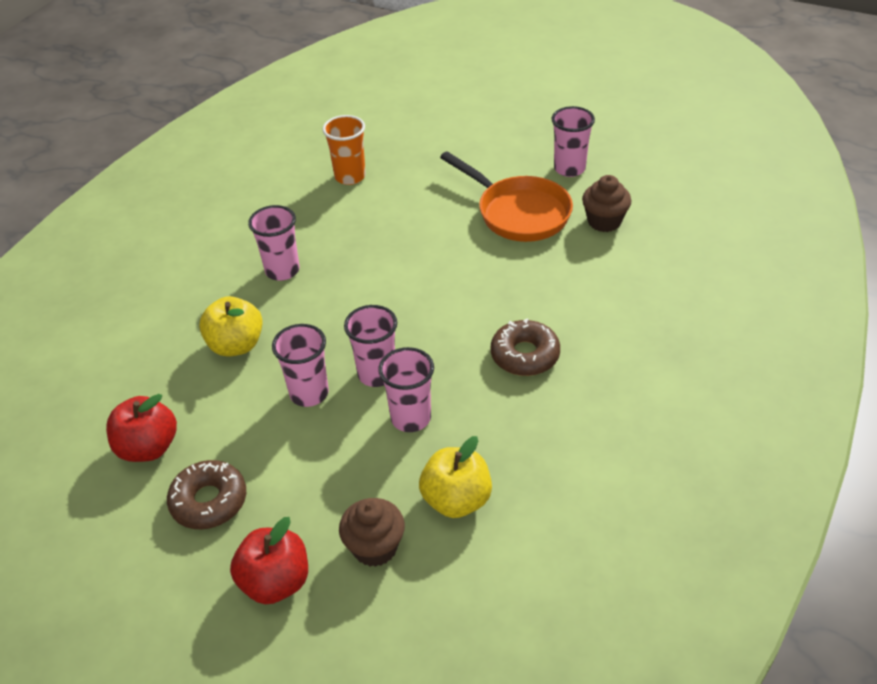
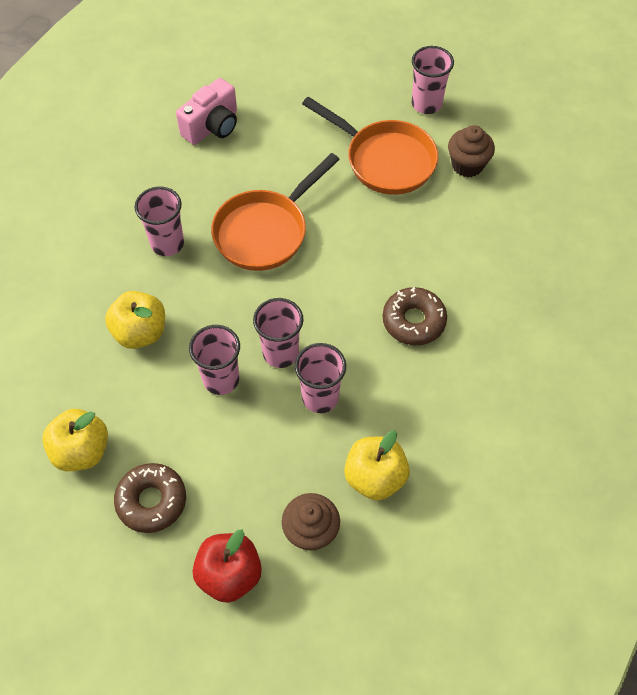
camera: 10 degrees left, 15 degrees up
red apple [106,394,177,462] -> yellow apple [42,409,108,471]
orange cup [322,115,366,185] -> pink camera [176,78,237,145]
none -> orange pan [211,153,340,271]

